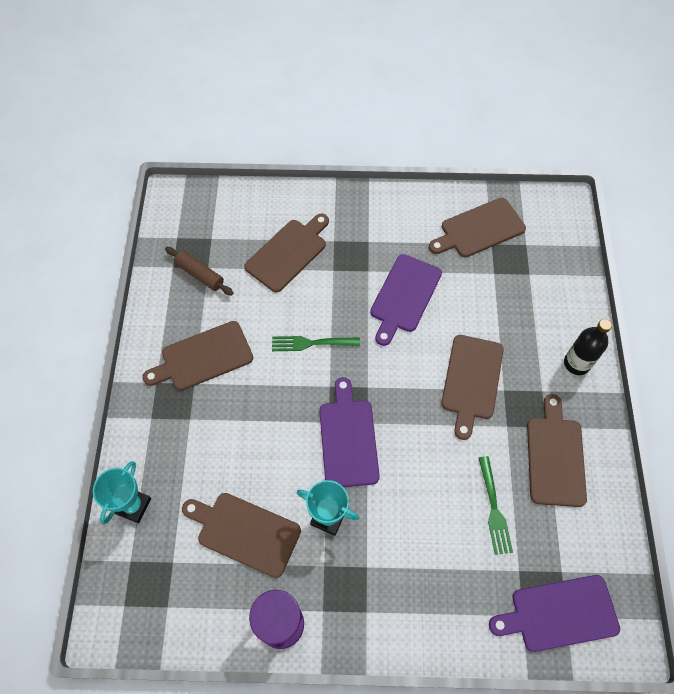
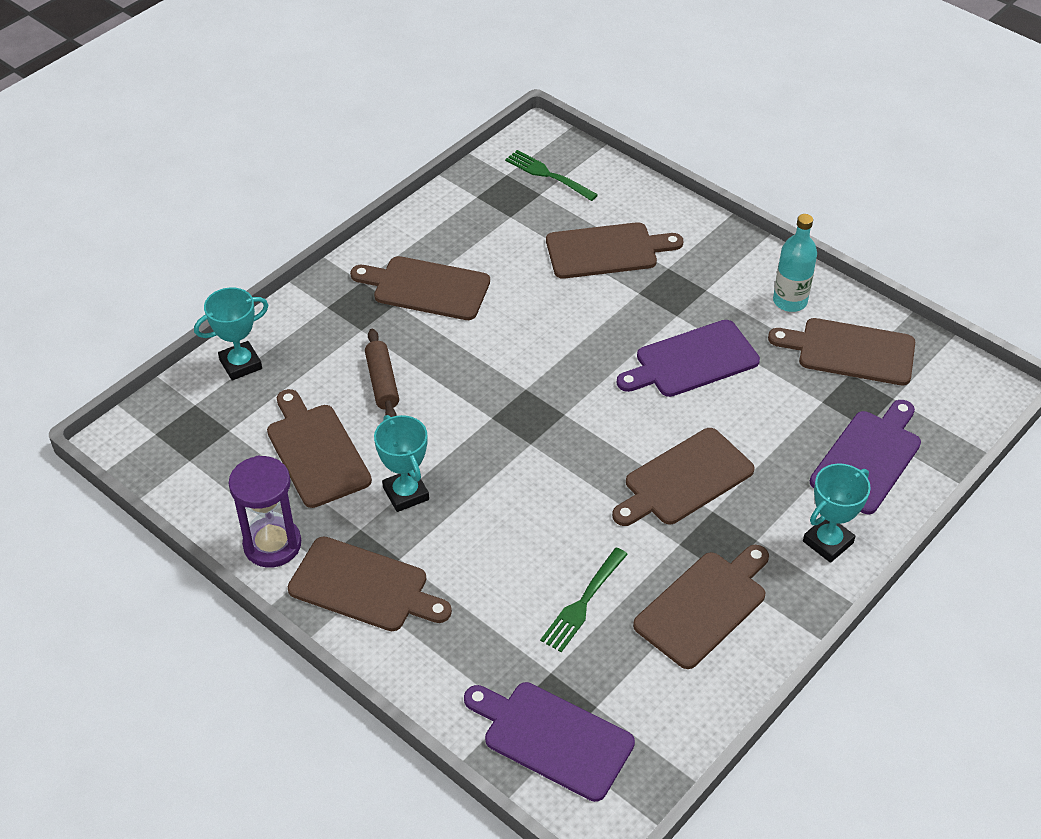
camera: 40 degrees right, 15 degrees down
brown rolling pin [165,247,233,296] -> brown rolling pin moved to [365,329,399,417]
green fork [272,336,360,351] -> green fork moved to [505,150,598,201]
purple cutting board [319,377,380,487] -> purple cutting board moved to [810,400,921,514]
black bottle [564,319,612,375] -> turquoise trophy [803,464,871,563]
none -> brown cutting board [288,536,452,631]
none -> turquoise bottle [773,214,817,312]

